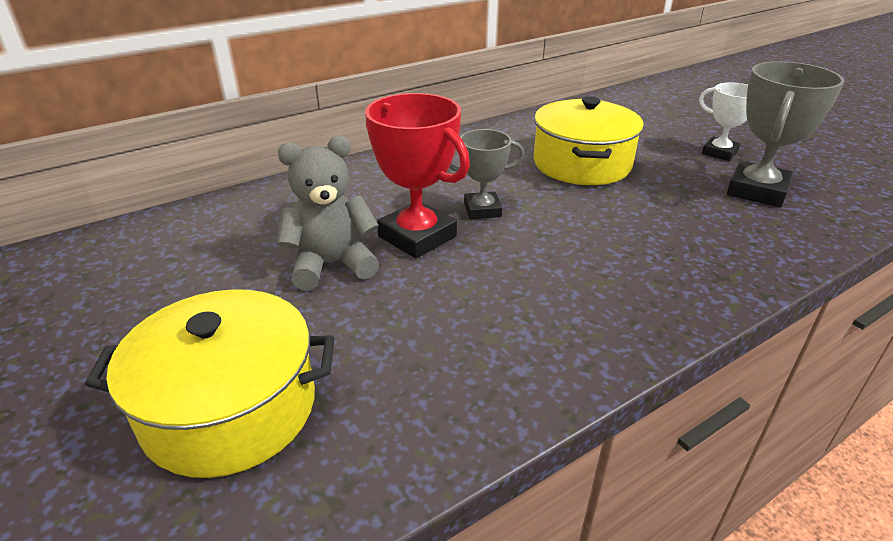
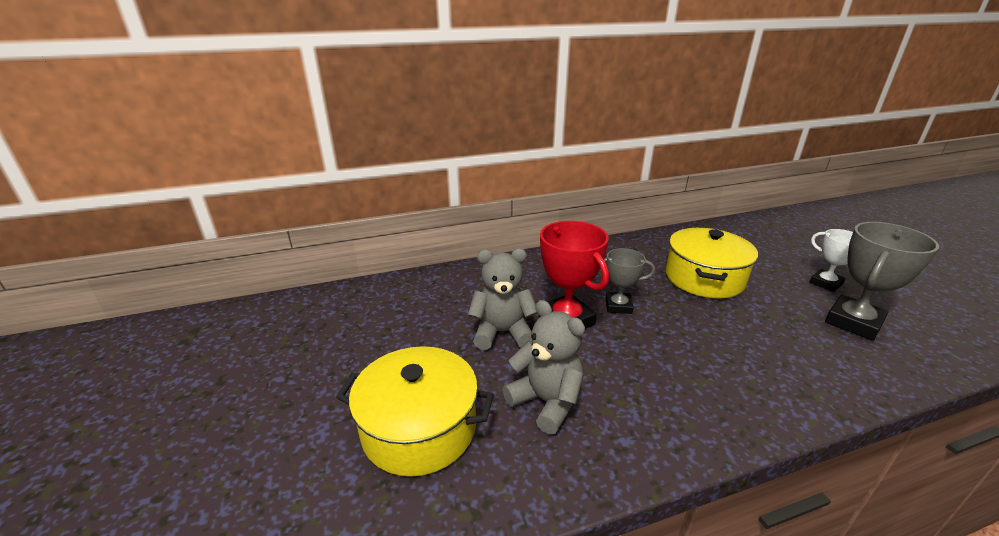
camera: 15 degrees right, 5 degrees down
none -> grey teddy bear [503,300,585,434]

